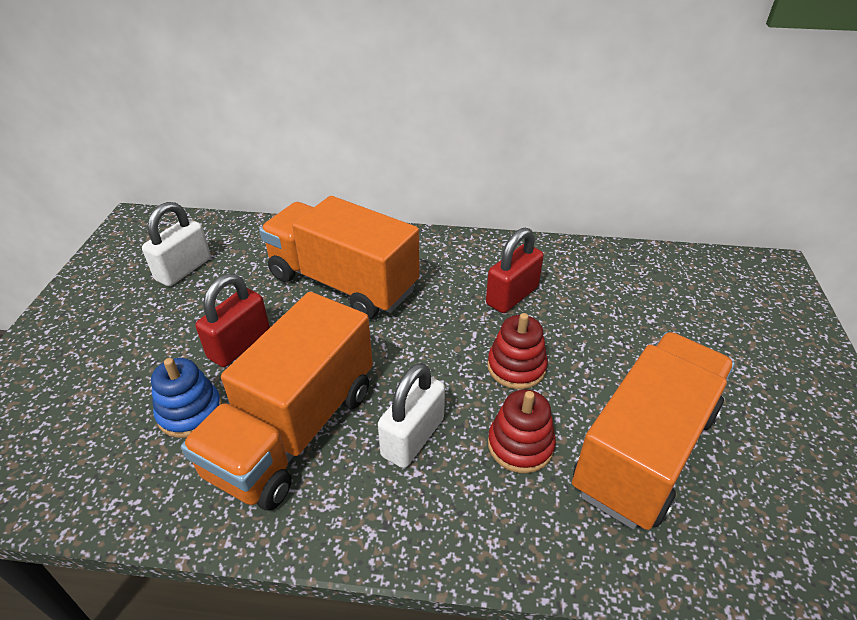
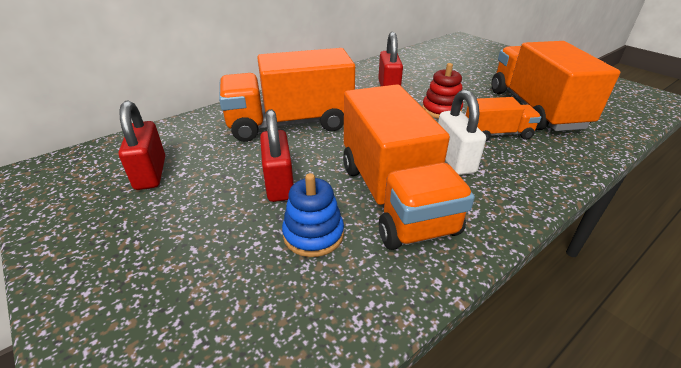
camera: 45 degrees left, 5 degrees down
white padlock [142,202,211,286] -> red padlock [119,100,165,190]
red stacking toy [488,389,556,473] -> orange truck [466,97,541,141]

